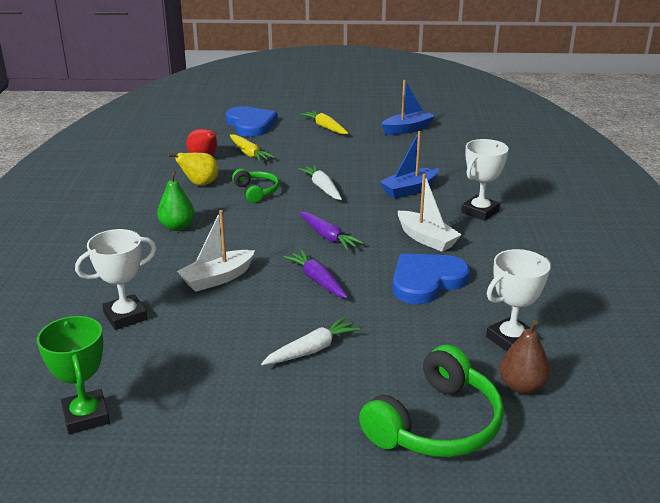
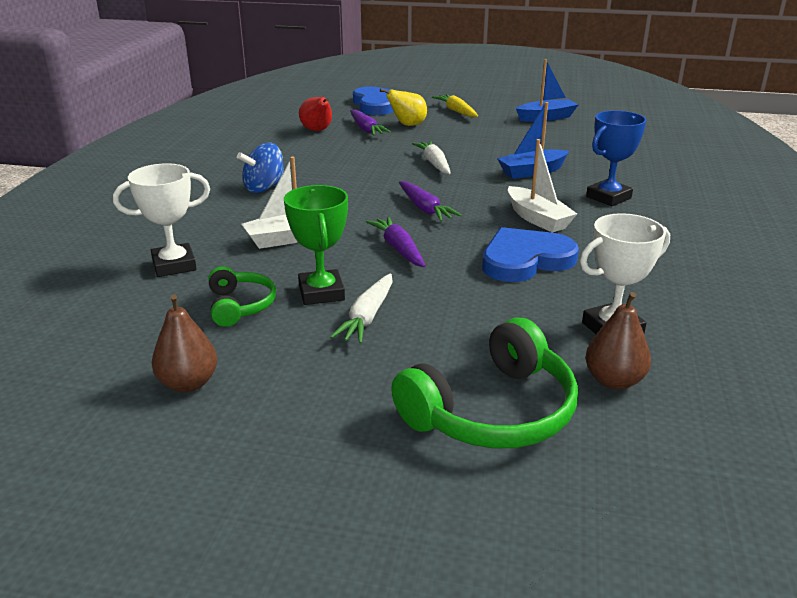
camera: 10 degrees right, 0 degrees up
green trophy [37,316,110,434] -> green trophy moved to [284,185,348,305]
green pear [157,171,195,231] -> blue spinning top [237,143,284,193]
yellow pear [168,153,218,185] -> yellow pear moved to [380,89,427,126]
yellow carrot [230,134,275,162] -> purple carrot [350,110,391,135]
green headphones [232,169,279,203] -> green headphones moved to [208,266,276,327]
white carrot [261,317,361,365] -> white carrot turned 135 degrees clockwise [330,273,393,344]
white trophy [461,139,509,221] -> blue trophy [586,110,647,206]
none -> brown pear [152,294,217,392]

